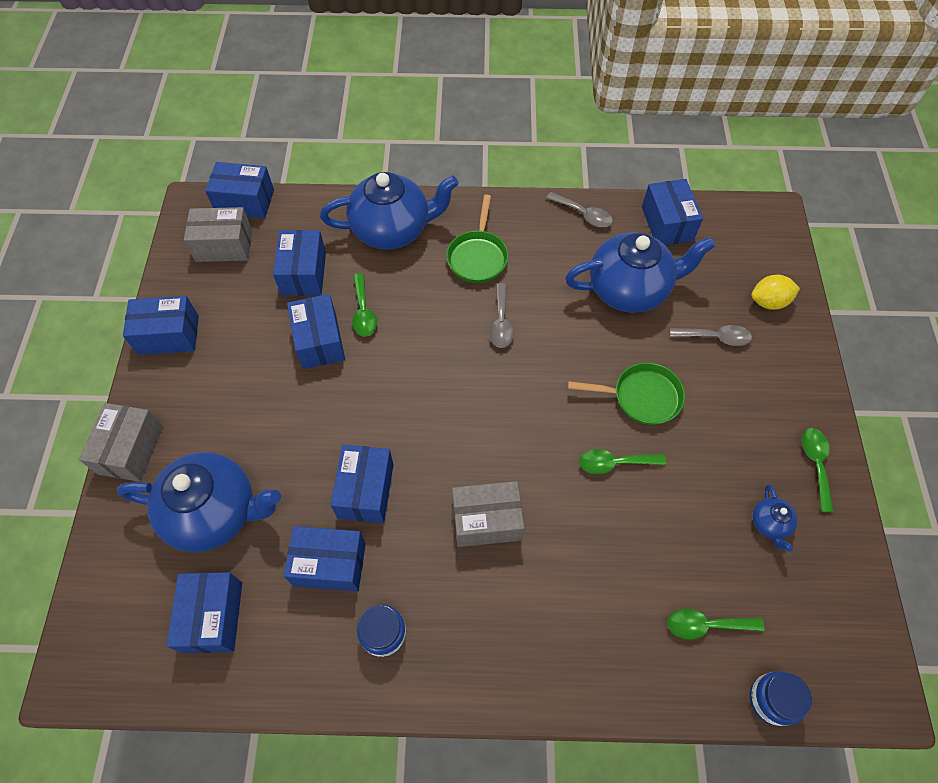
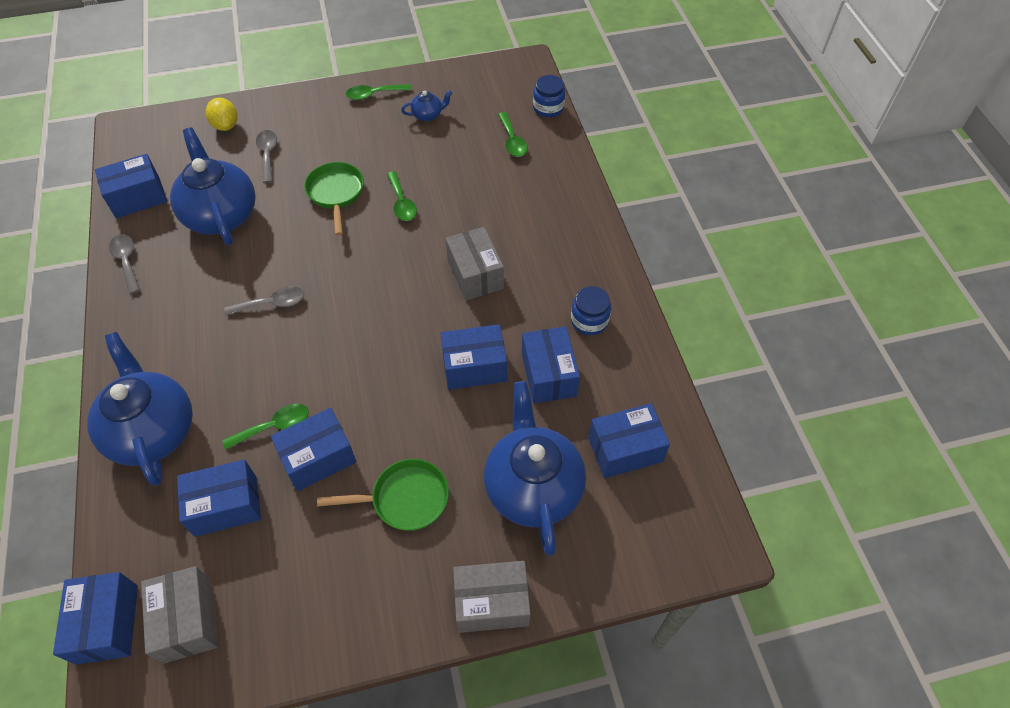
camera: 105 degrees left, 5 degrees down
blue box [123,296,199,355] -> none
green pan [446,195,509,283] -> green pan moved to [317,459,449,531]
grey spoon [546,192,613,227] -> grey spoon turned 45 degrees counterclockwise [109,234,140,294]

